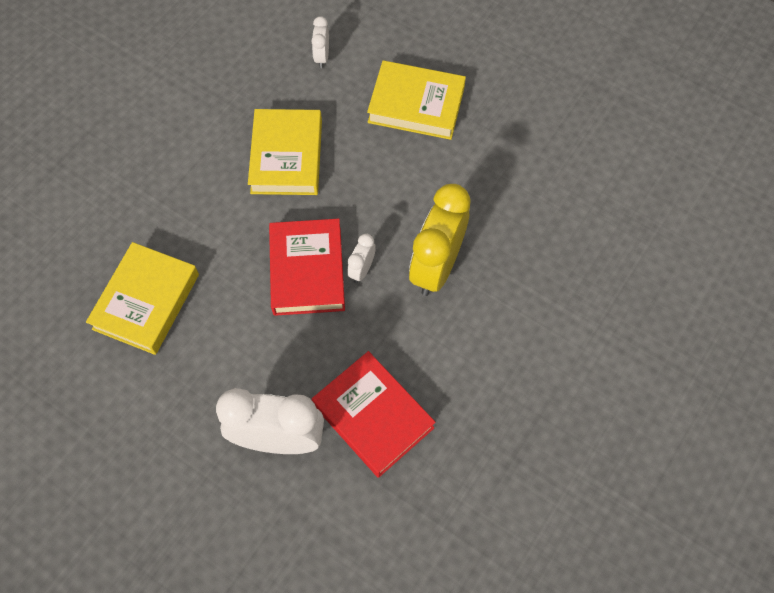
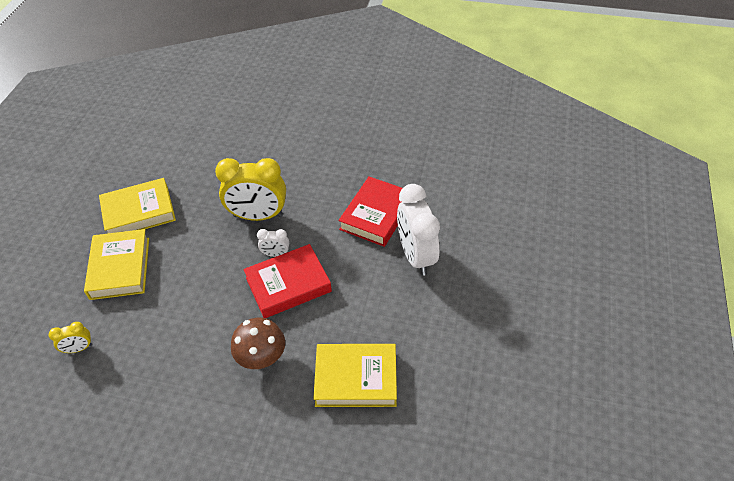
camera: 110 degrees left, 15 degrees down
yellow book [248,109,322,195] -> yellow book moved to [99,178,176,233]
white clock [312,16,329,68] -> yellow clock [48,322,92,353]
none -> brown mushroom [231,318,285,369]

